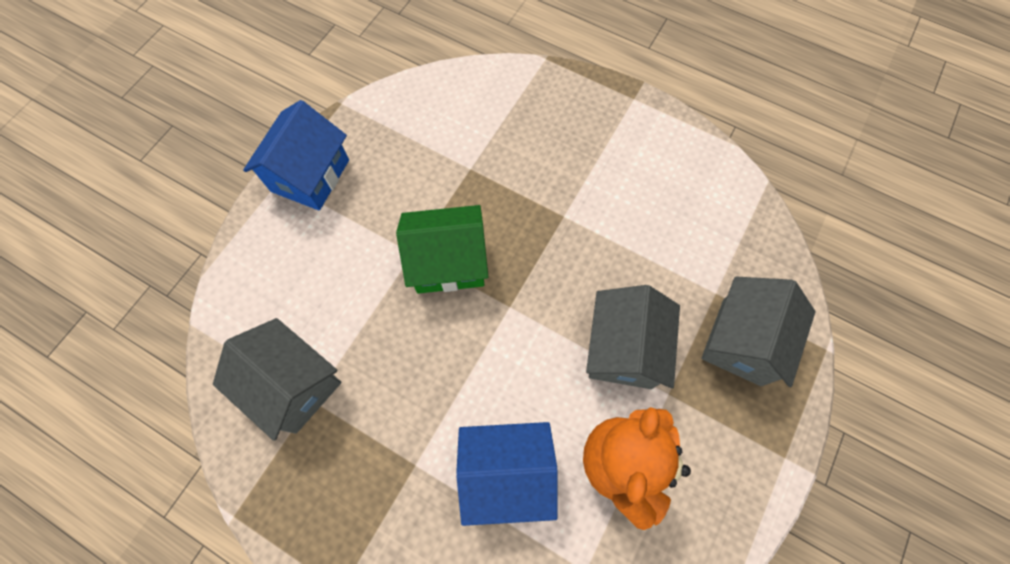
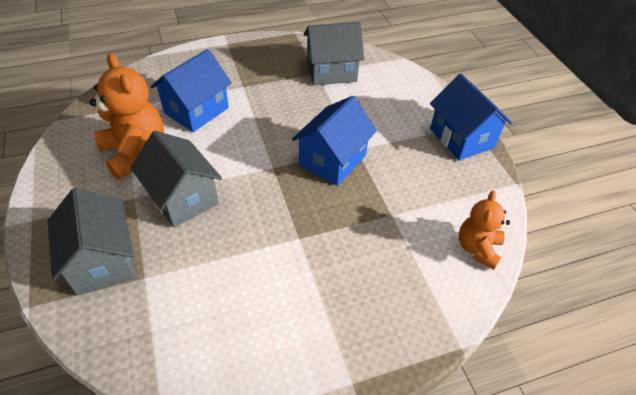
camera: 130 degrees right, 20 degrees down
green house [396,205,488,294] -> blue house [292,96,377,186]
none -> orange teddy bear [459,190,510,270]

